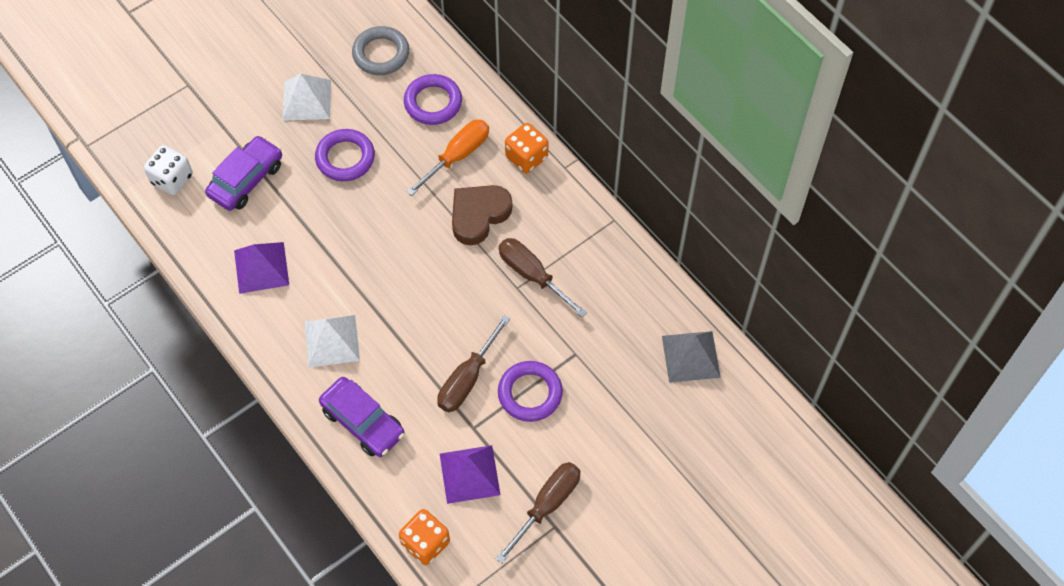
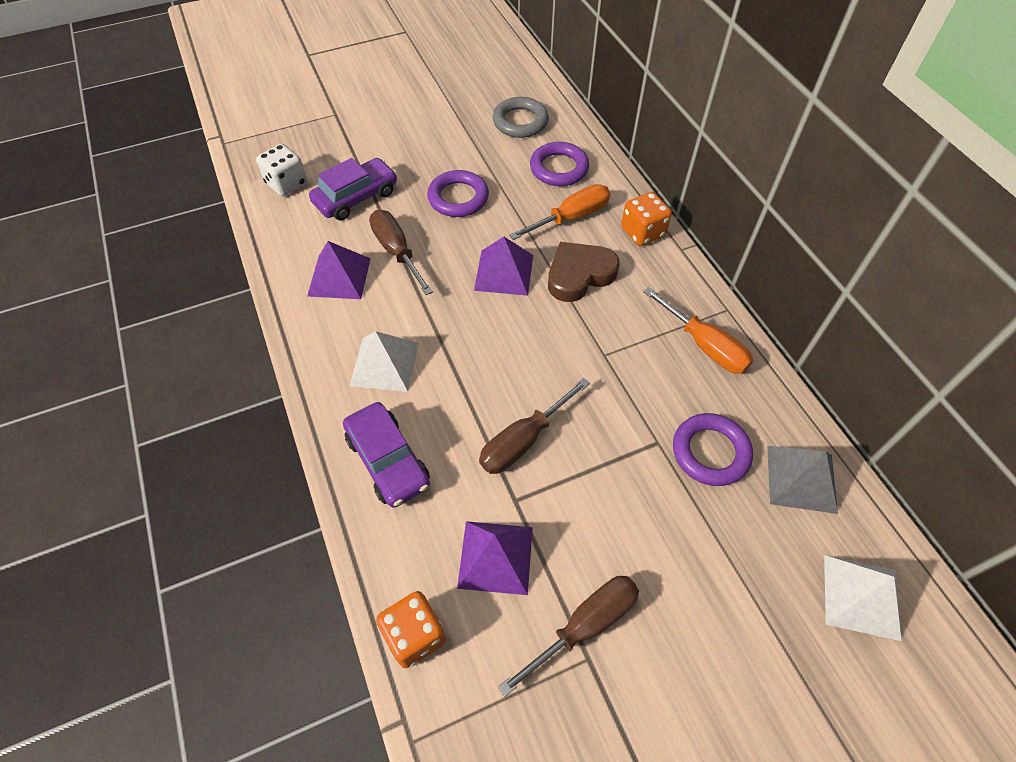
camera: 15 degrees right, 5 degrees down
white pyramid [283,74,331,121] -> white pyramid moved to [824,555,902,641]
purple ring [498,361,563,422] -> purple ring moved to [673,413,753,486]
brown screwdriver [499,238,587,318] -> brown screwdriver moved to [369,210,433,295]
none -> purple pyramid [474,237,533,296]
none -> orange screwdriver [643,287,753,374]

